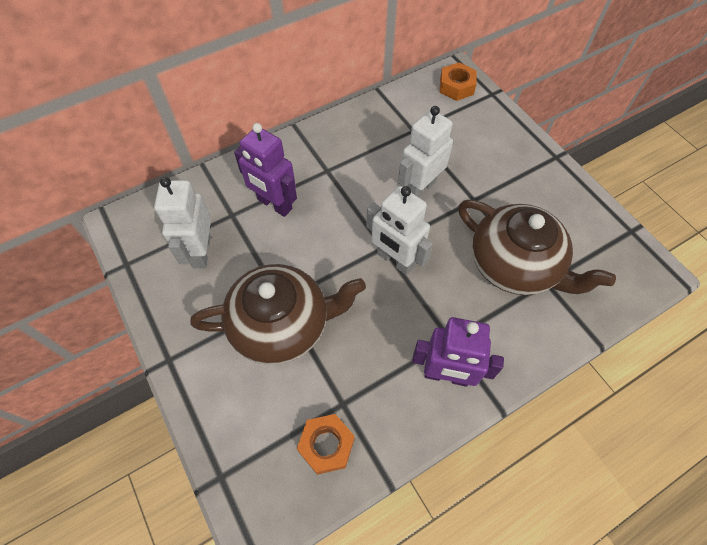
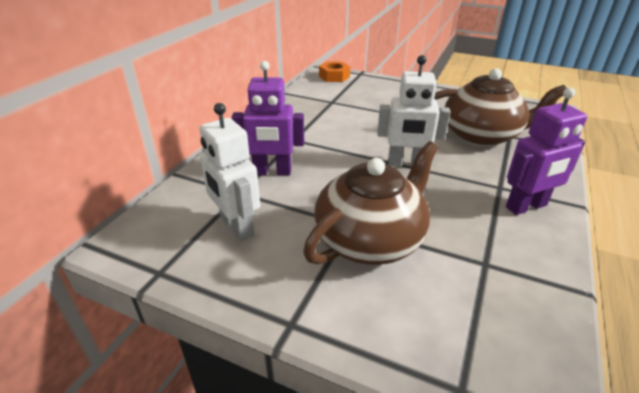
camera: 35 degrees left, 25 degrees down
orange nut [297,414,355,475] -> none
white robot [398,106,453,197] -> none

